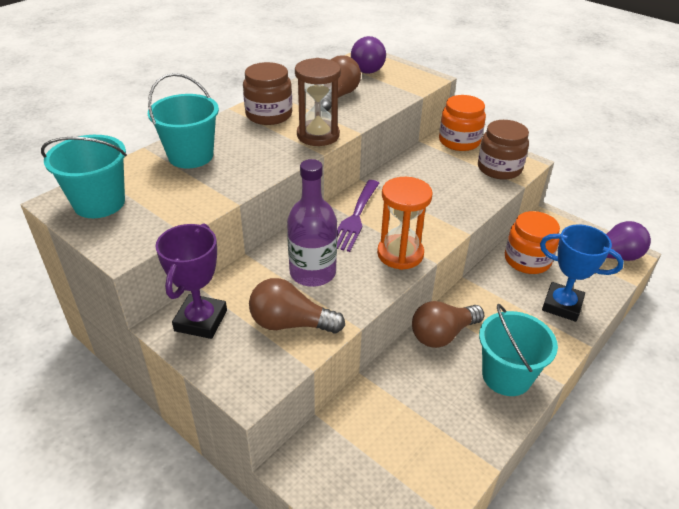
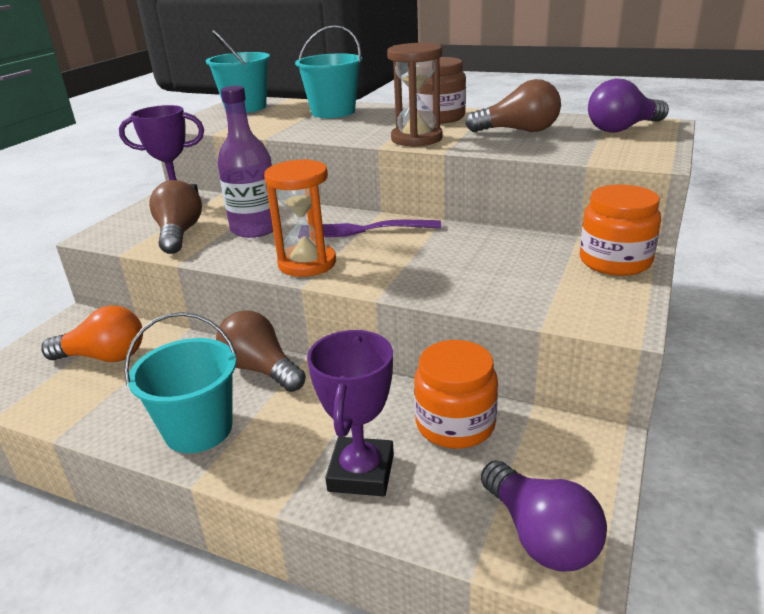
camera: 75 degrees right, 10 degrees down
brown jar [478,120,529,179] -> none
blue trophy [540,224,624,322] -> purple trophy [307,330,394,496]
none -> orange light bulb [41,306,143,362]

